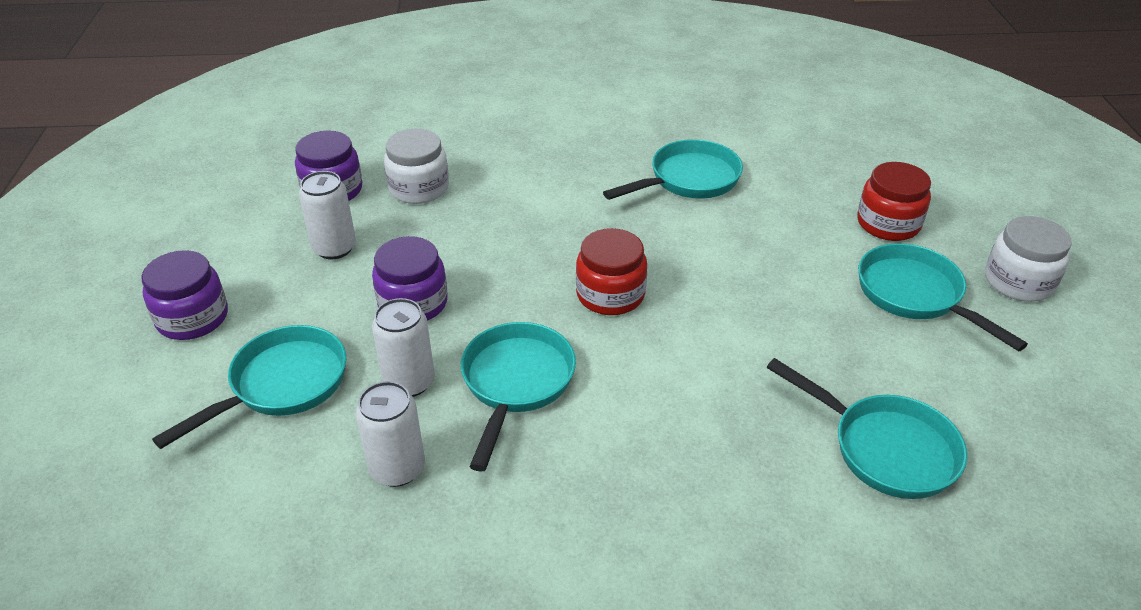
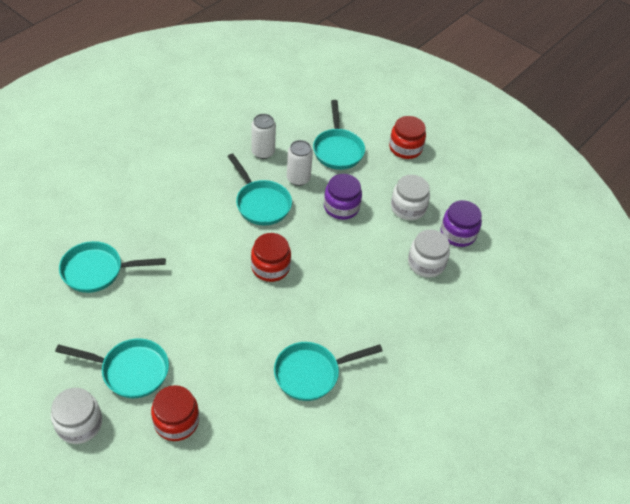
camera: 130 degrees right, 10 degrees up
purple jar [141,250,228,340] -> red jar [389,116,426,159]
white can [299,171,356,259] -> white jar [391,175,430,220]
turquoise pan [603,139,743,200] -> turquoise pan turned 60 degrees clockwise [274,342,383,401]

